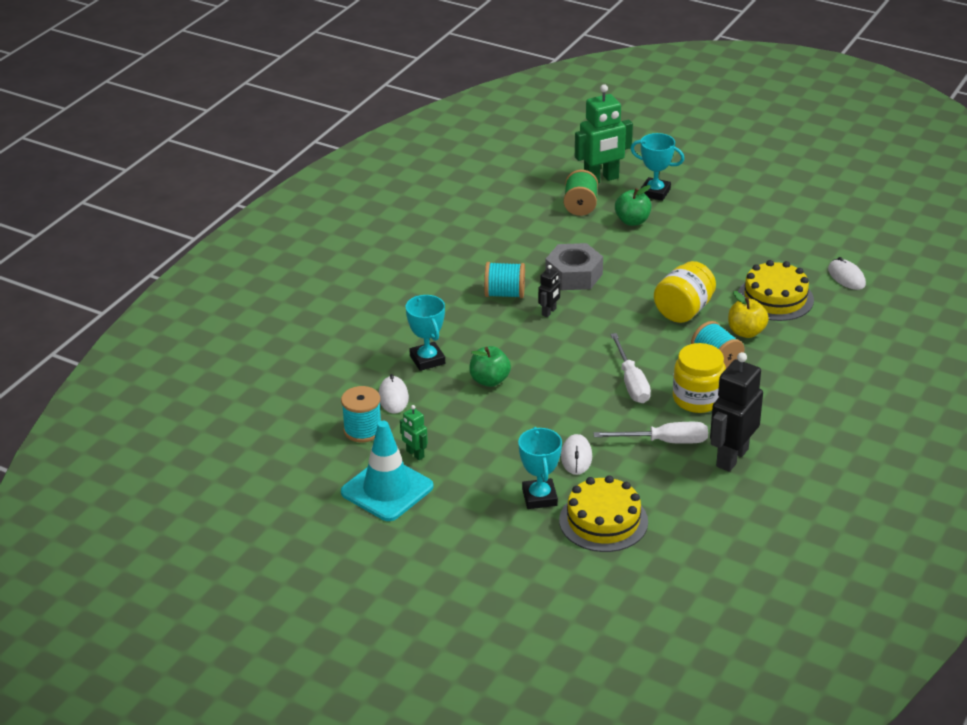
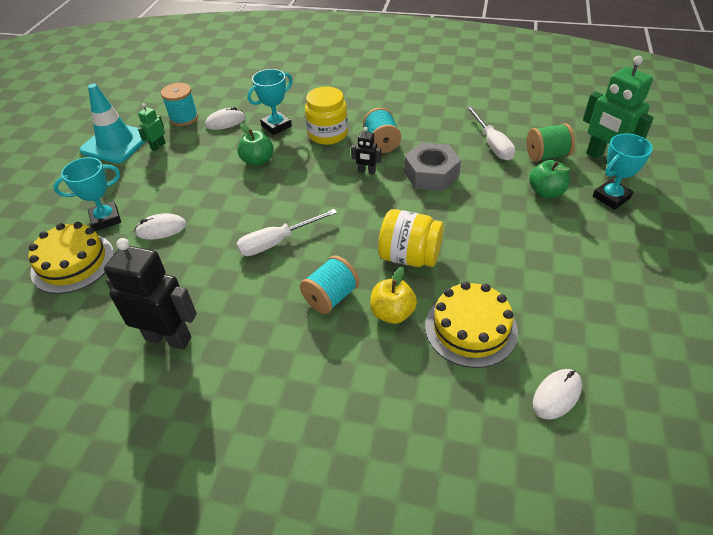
camera: 75 degrees right, 10 degrees up
white screwdriver [593,422,708,444] -> white screwdriver moved to [466,106,515,160]
turquoise trophy [630,133,684,201] -> turquoise trophy turned 45 degrees clockwise [593,133,653,210]
yellow jar [673,343,726,413] -> yellow jar moved to [305,87,348,145]

